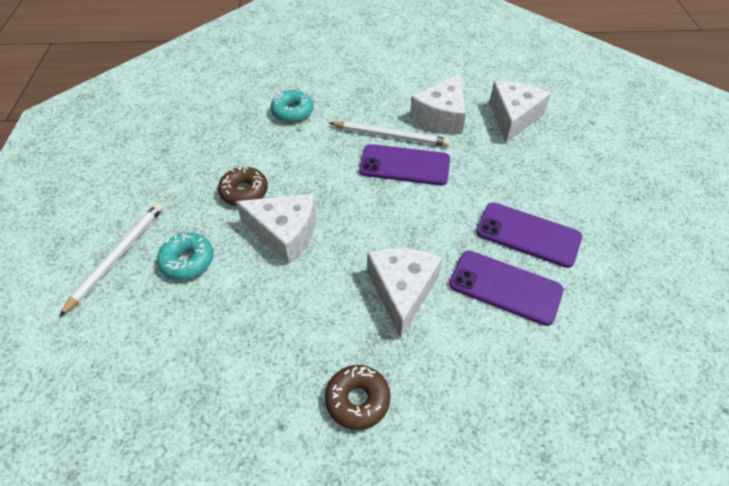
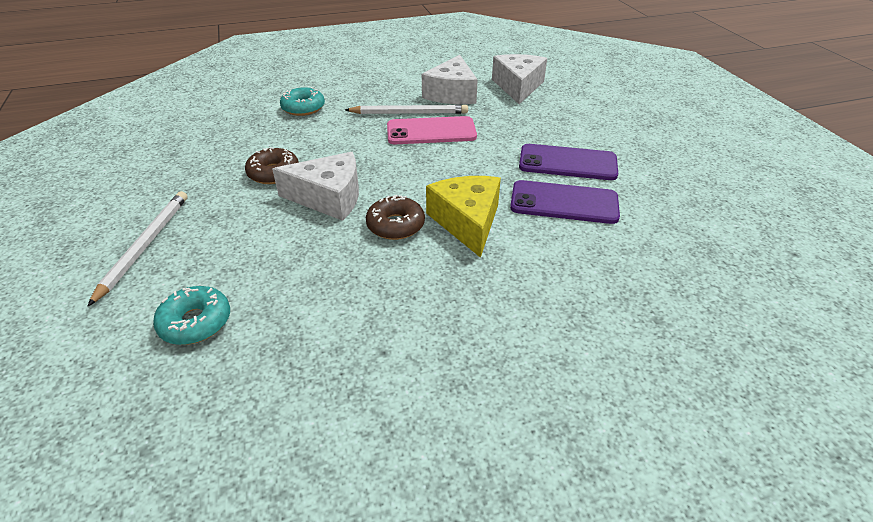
camera: 15 degrees left, 10 degrees down
turquoise donut [157,233,214,280] -> turquoise donut moved to [153,286,230,345]
brown donut [325,365,391,430] -> brown donut moved to [366,195,425,240]
purple phone [359,144,450,185] -> pink phone [387,116,477,144]
white cheese [367,248,443,338] -> yellow cheese [426,176,501,258]

